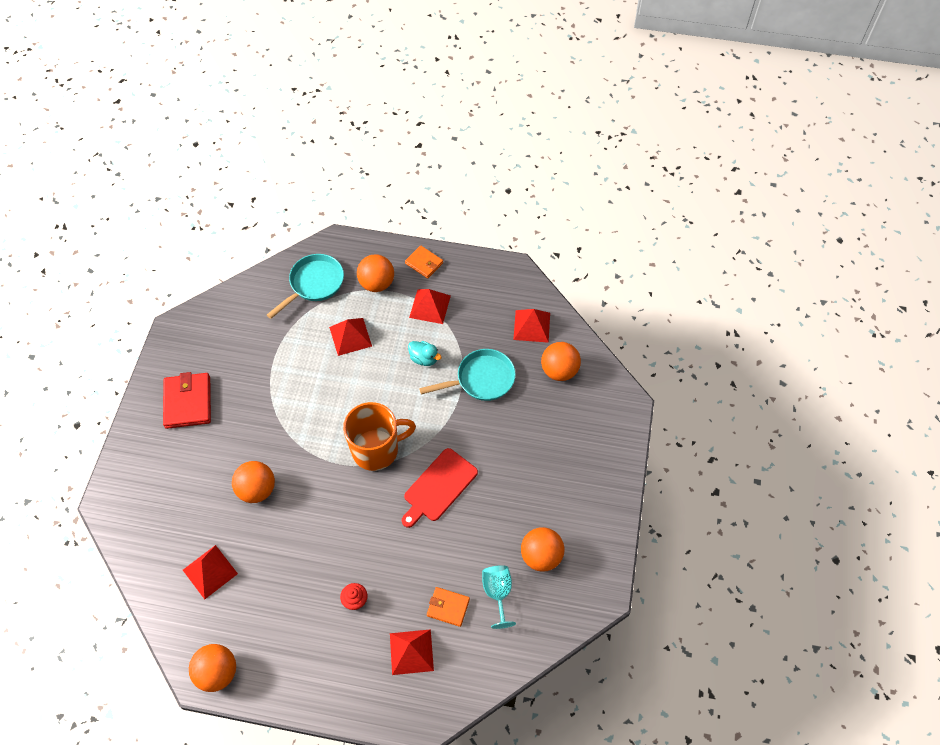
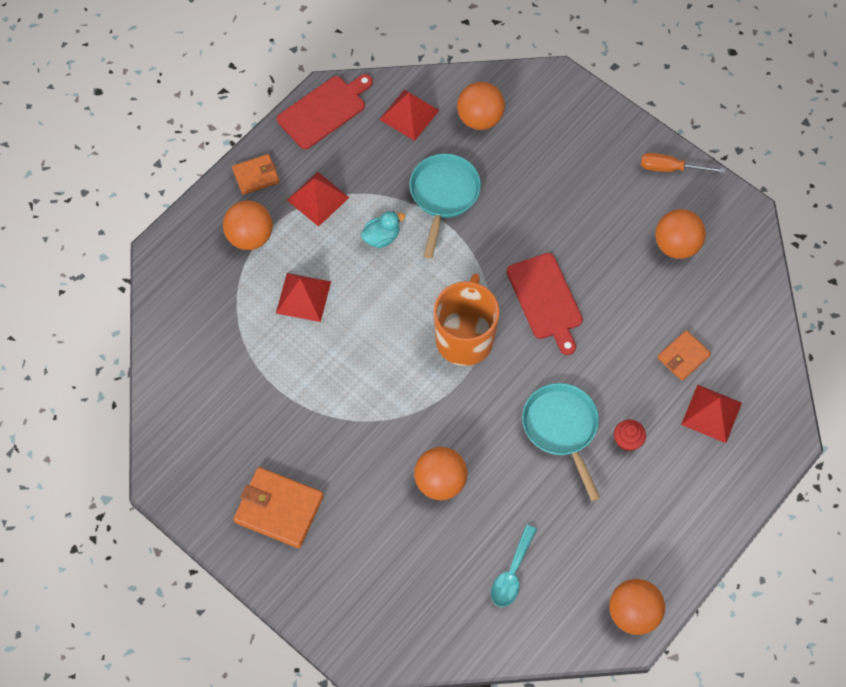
camera: 60 degrees left, 5 degrees up
red wallet [163,372,211,429] -> orange wallet [233,467,324,548]
red pyramid [183,545,238,599] -> turquoise spoon [491,525,537,607]
turquoise pan [267,254,344,319] -> turquoise pan moved to [522,383,600,501]
turquoise goblet [482,565,516,629] -> none
none -> red cutting board [277,74,373,149]
none -> orange screwdriver [641,153,725,173]

